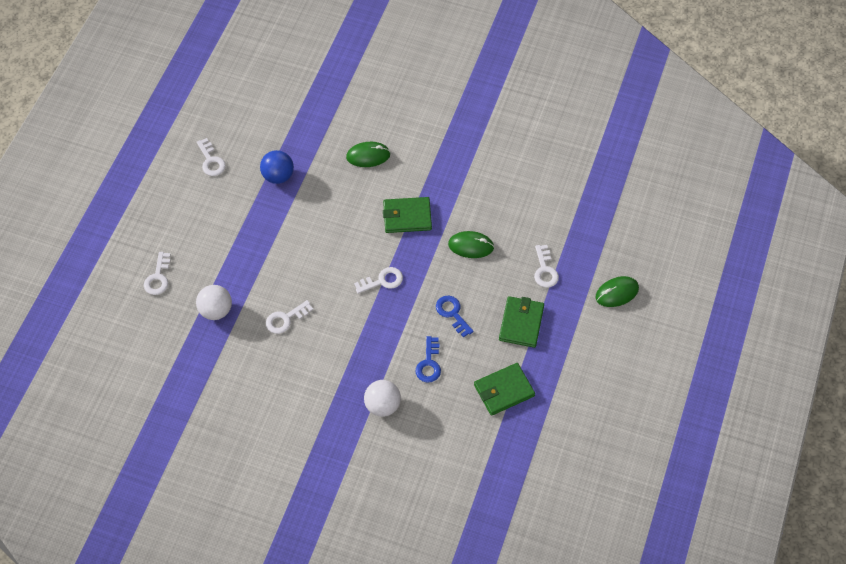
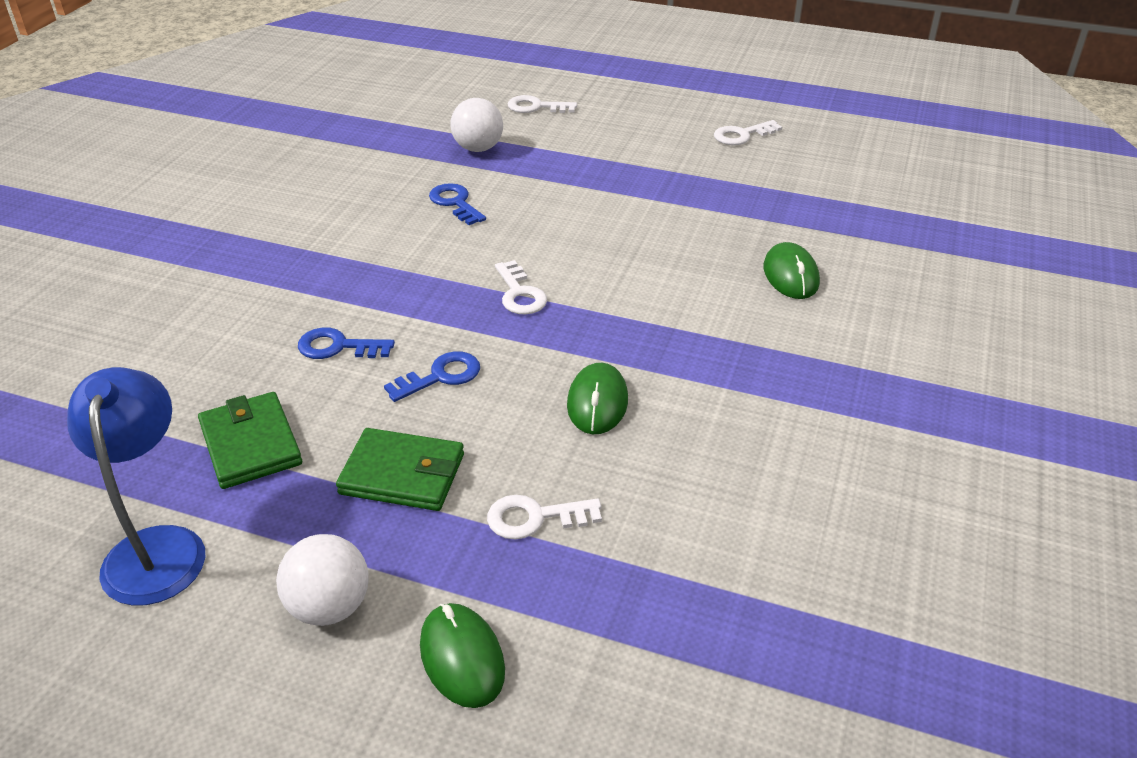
camera: 90 degrees right, 20 degrees down
blue ball [260,150,294,184] -> none
white key [266,300,313,334] -> blue key [429,183,486,225]
white ball [364,380,401,417] -> white ball moved to [276,534,369,626]
green wallet [383,197,432,233] -> none
none -> blue lamp [67,367,205,606]

